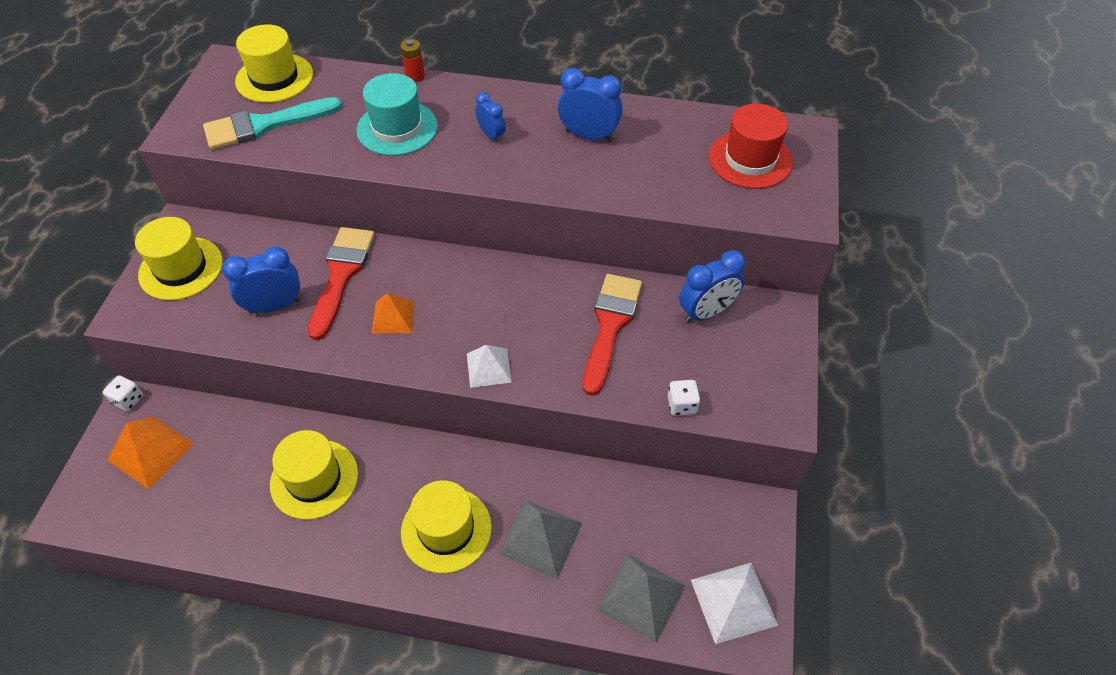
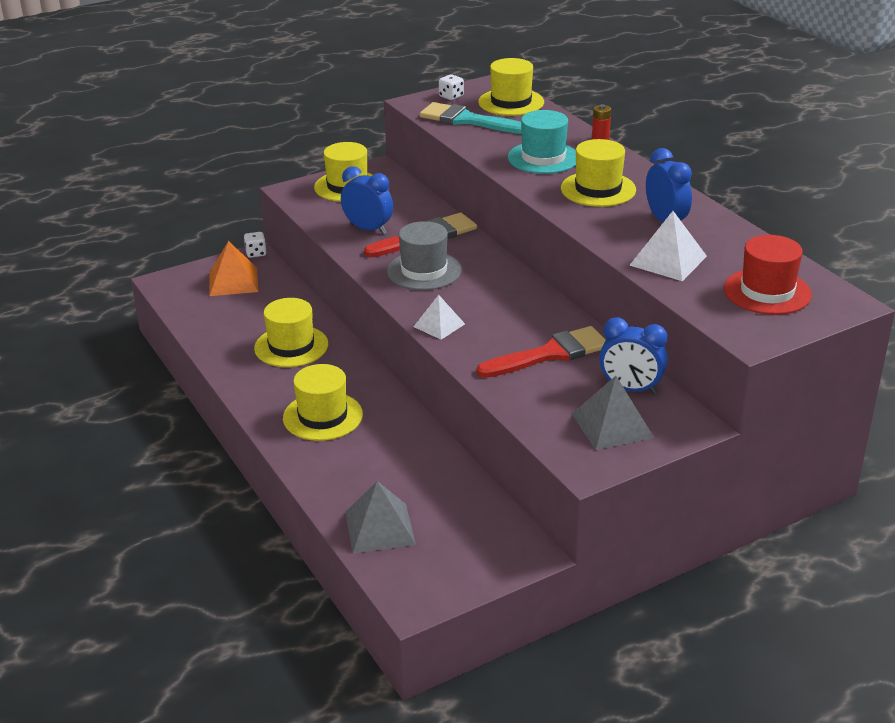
camera: 50 degrees right, 20 degrees down
orange pyramid [372,293,415,334] -> grey hat [387,221,462,290]
blue clock [475,92,506,143] -> yellow hat [561,139,636,207]
grey pyramid [499,500,582,579] -> grey pyramid moved to [572,376,654,450]
white dice [668,380,700,416] -> white dice moved to [439,74,464,100]
white pyramid [691,563,778,644] -> white pyramid moved to [629,211,707,281]

